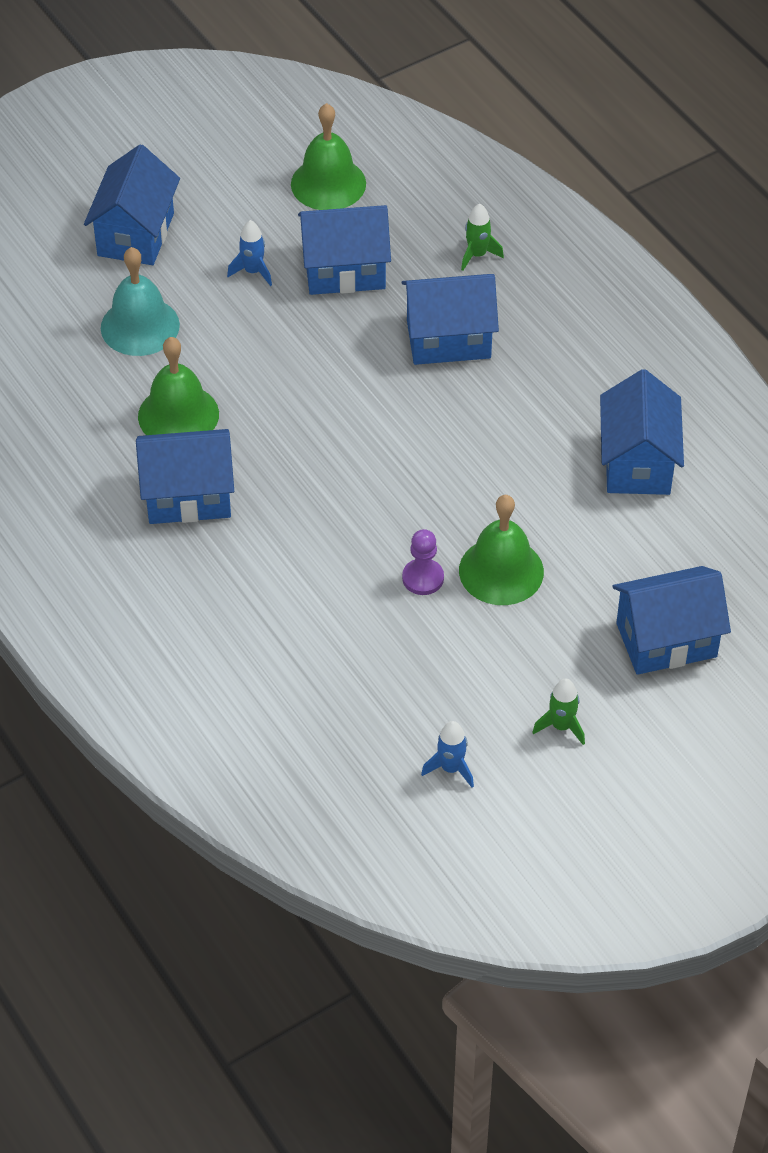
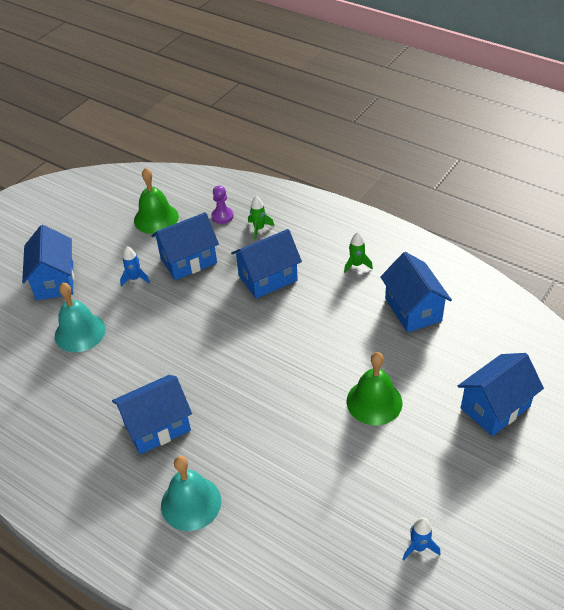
camera: 20 degrees left, 5 degrees down
green bell [138,337,219,435] -> none
purple pawn [402,529,444,595] -> purple pawn moved to [211,185,234,224]
green rocket [532,679,585,745] -> green rocket moved to [344,232,373,273]
none -> turquoise bell [161,456,221,531]

